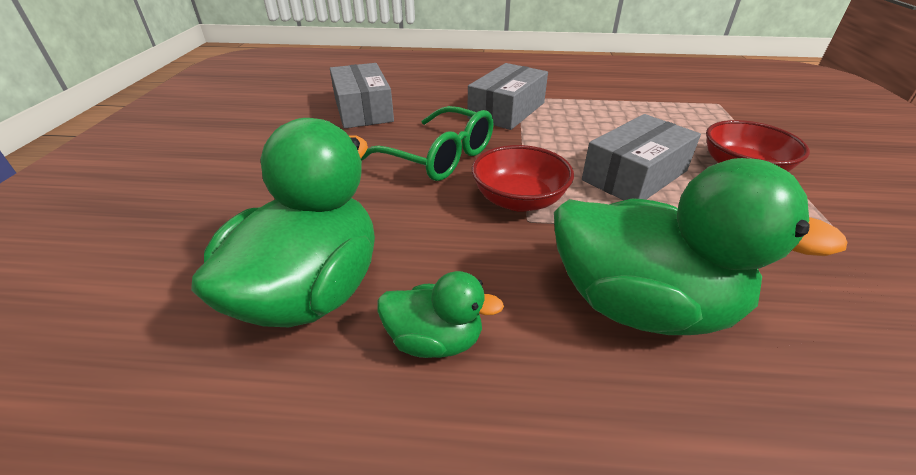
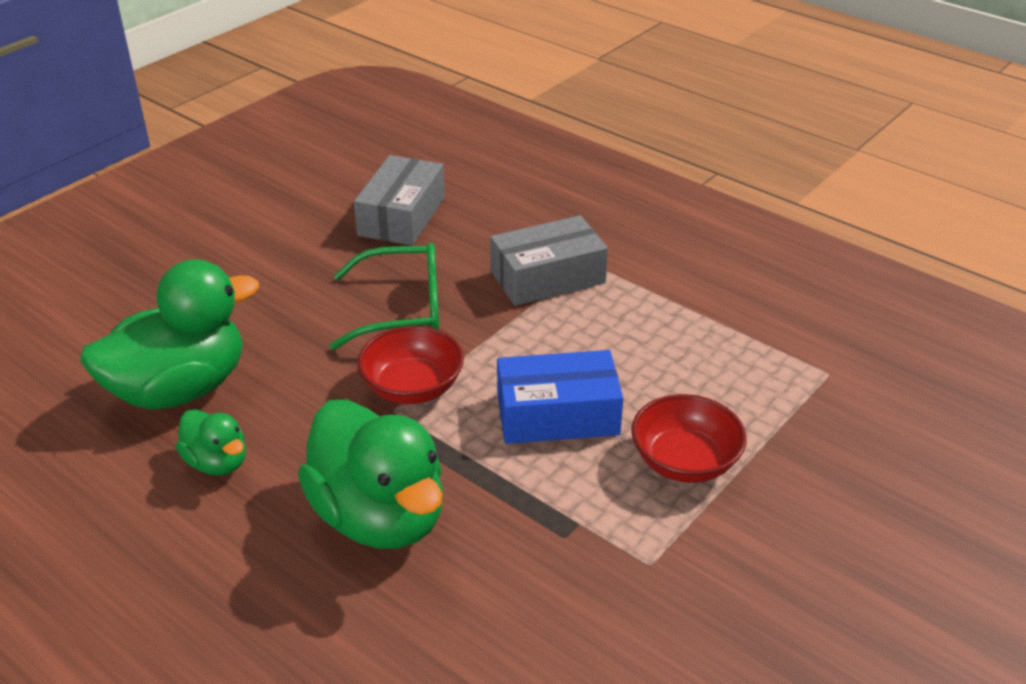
camera: 35 degrees right, 0 degrees up
green glasses [361,106,494,181] -> green glasses turned 75 degrees counterclockwise [330,243,439,350]
grey box [582,114,701,201] -> blue box [497,350,623,444]

